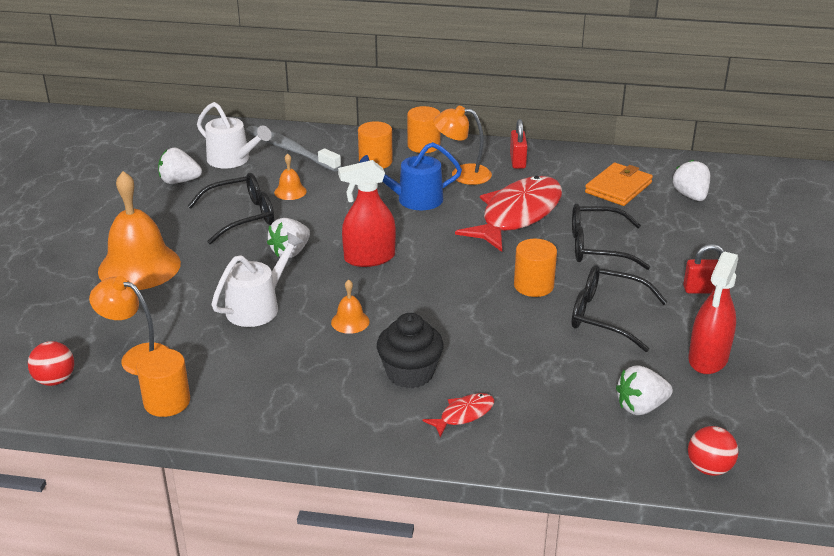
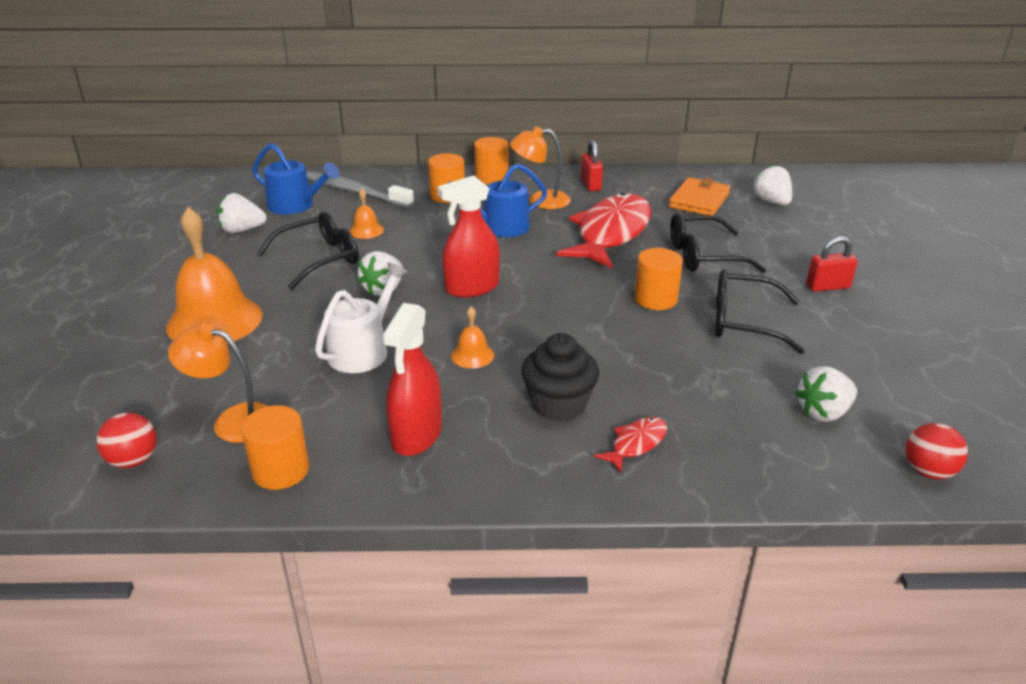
camera: 10 degrees left, 0 degrees up
white watering can [197,102,272,169] -> blue watering can [252,143,339,214]
red spray bottle [688,251,738,374] -> red spray bottle moved to [382,303,442,456]

